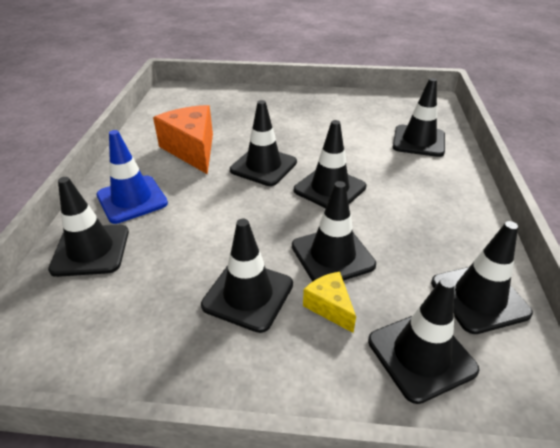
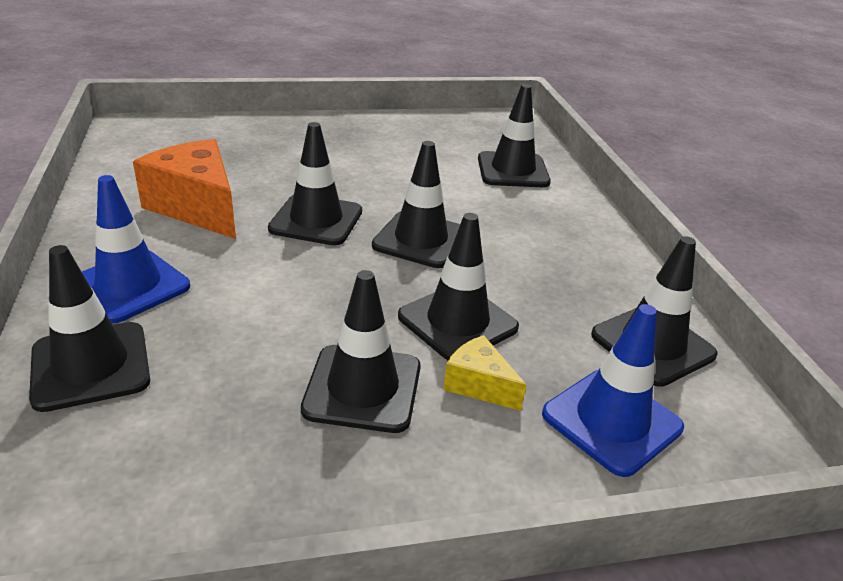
camera: 20 degrees left, 5 degrees down
black traffic cone [368,277,479,404] -> blue traffic cone [542,304,684,477]

